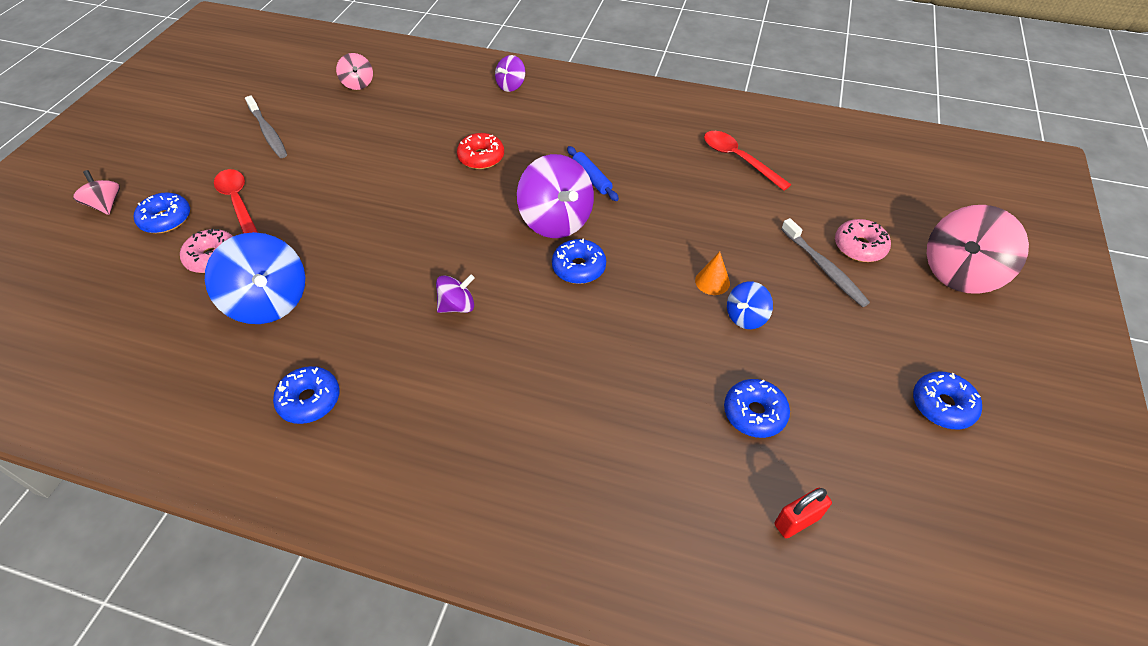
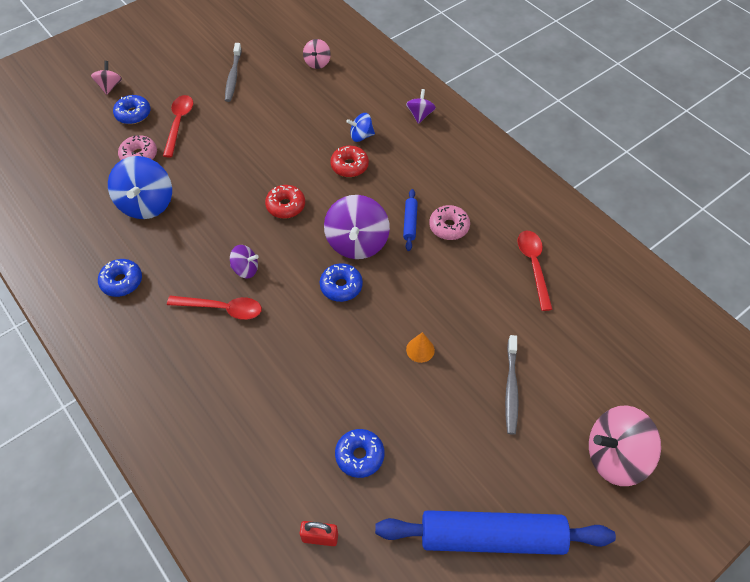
camera: 35 degrees right, 5 degrees up
purple spinning top [495,55,525,92] -> purple spinning top turned 120 degrees clockwise [406,89,436,124]
blue spinning top [727,281,773,329] -> blue spinning top moved to [346,113,375,142]
pink donut [835,219,891,262] -> pink donut moved to [429,205,470,240]
blue donut [913,371,982,430] -> blue rolling pin [375,510,616,555]
none -> red spoon [167,296,262,320]
none -> red donut [265,185,305,219]

